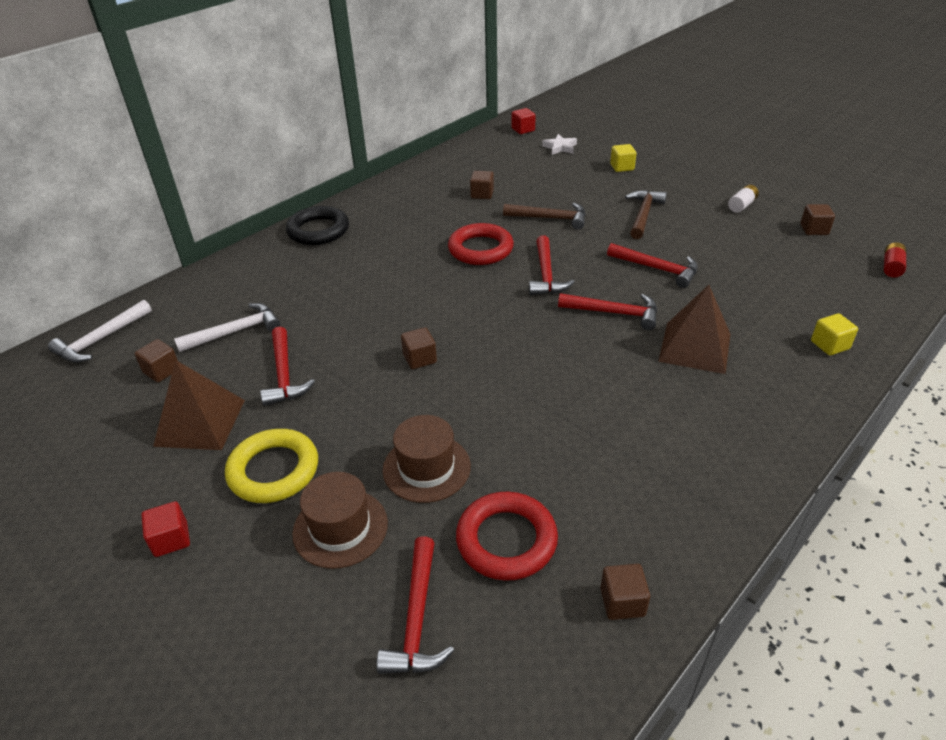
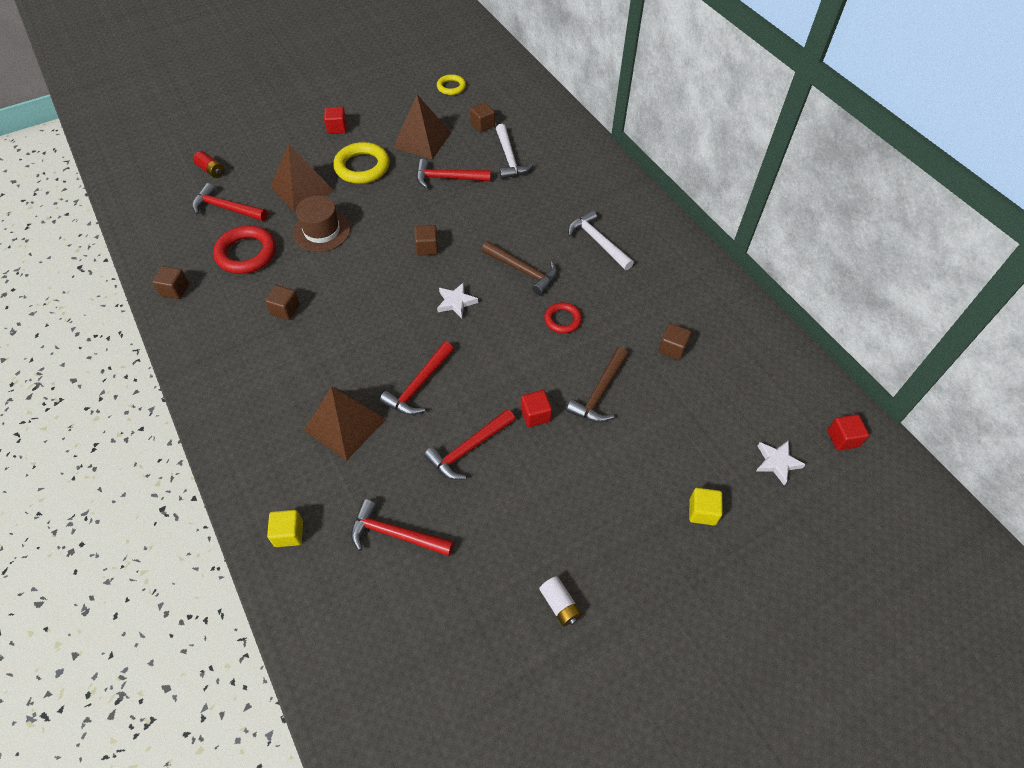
camera: 105 degrees right, 15 degrees up
white hammer [48,300,152,363] -> white hammer moved to [568,210,634,270]
black ring [286,206,349,245] -> none
brown hat [292,472,388,569] -> brown pyramid [270,143,334,212]
red ring [448,223,514,265] -> red ring [544,302,582,334], size x0.58
red hammer [529,236,574,295] -> red hammer moved to [351,499,454,556]
brown hammer [625,190,667,239] -> brown hammer moved to [482,241,557,295]
brown cube [801,204,835,235] -> brown cube moved to [265,285,300,320]
red battery [884,242,906,278] -> red battery moved to [193,151,224,178]
none -> yellow ring [437,74,466,95]
none -> white star [437,282,478,319]
none -> red cube [521,390,552,427]

